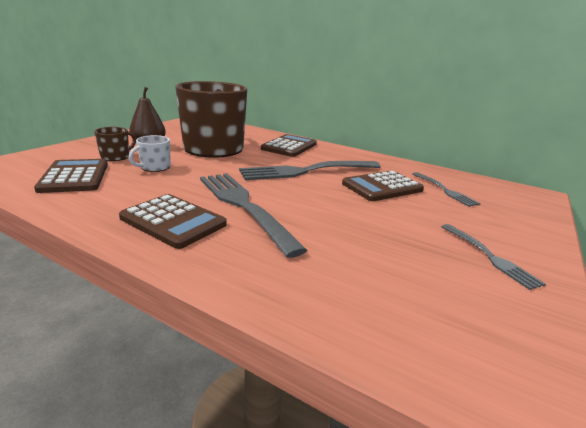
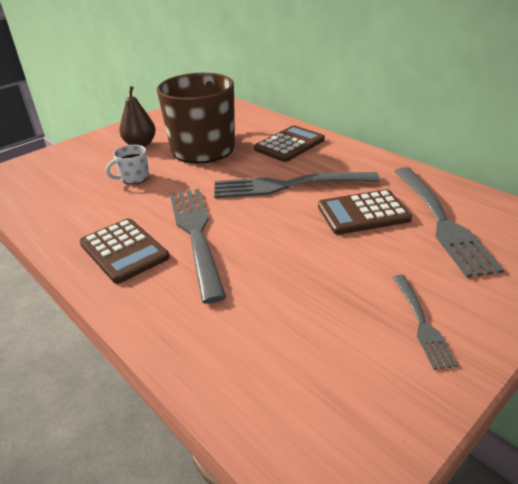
camera: 20 degrees right, 10 degrees up
brown calculator [34,159,108,193] -> none
brown mug [94,127,136,161] -> none
grey fork [412,172,480,207] -> grey fork [395,167,504,278], size x1.91

